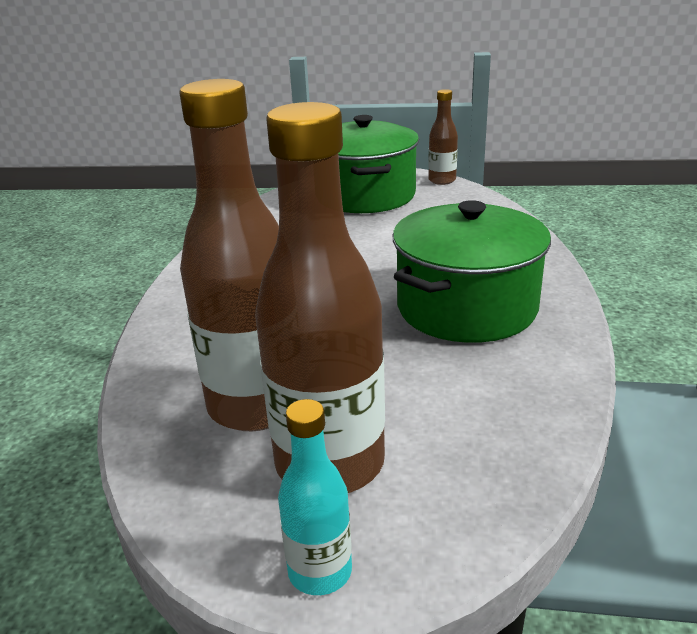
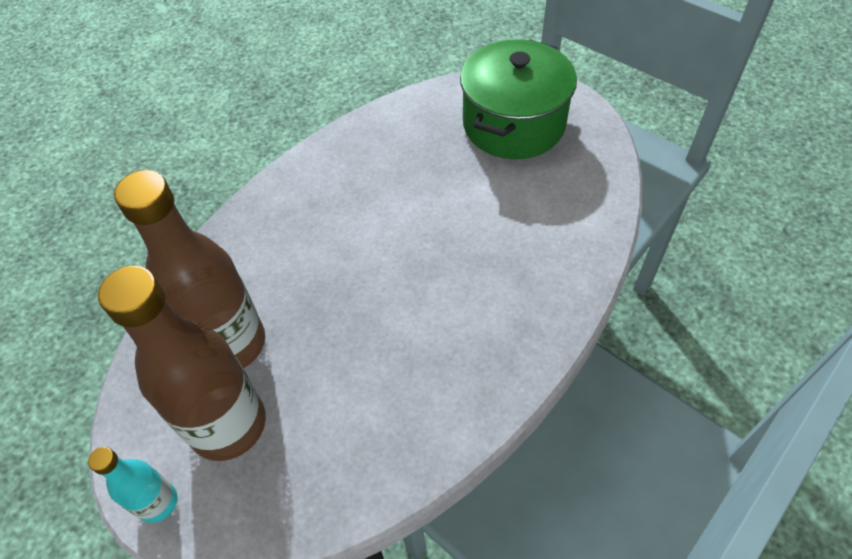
camera: 35 degrees right, 25 degrees up
green pot [393,200,551,343] -> none
brown bottle [428,89,458,185] -> none

